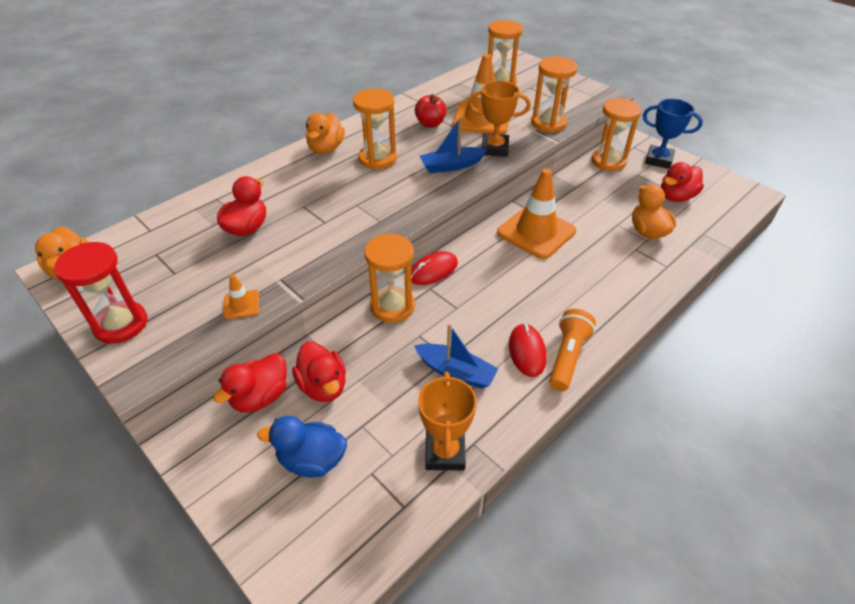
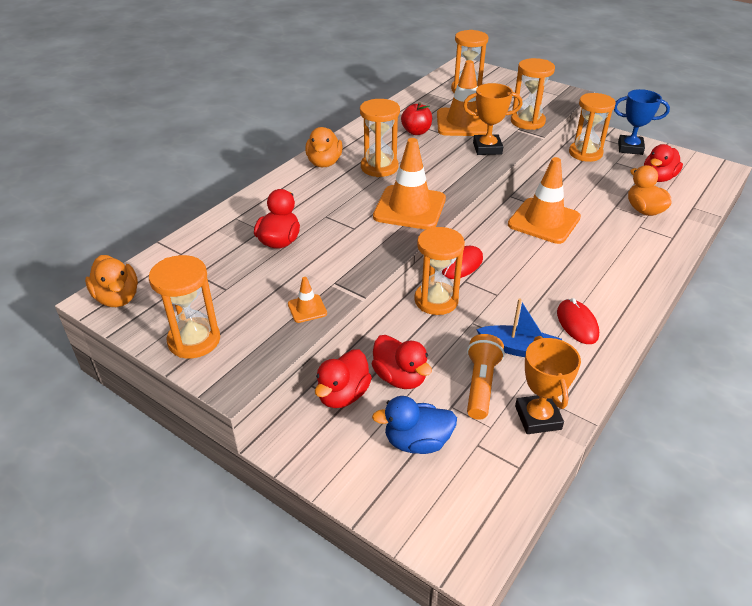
camera: 10 degrees left, 5 degrees down
red hourglass [54,242,147,344] -> orange hourglass [149,255,220,358]
blue boat [420,117,487,173] -> none
orange flashlight [549,309,596,391] -> orange flashlight moved to [467,334,505,420]
none -> orange traffic cone [373,138,446,230]

